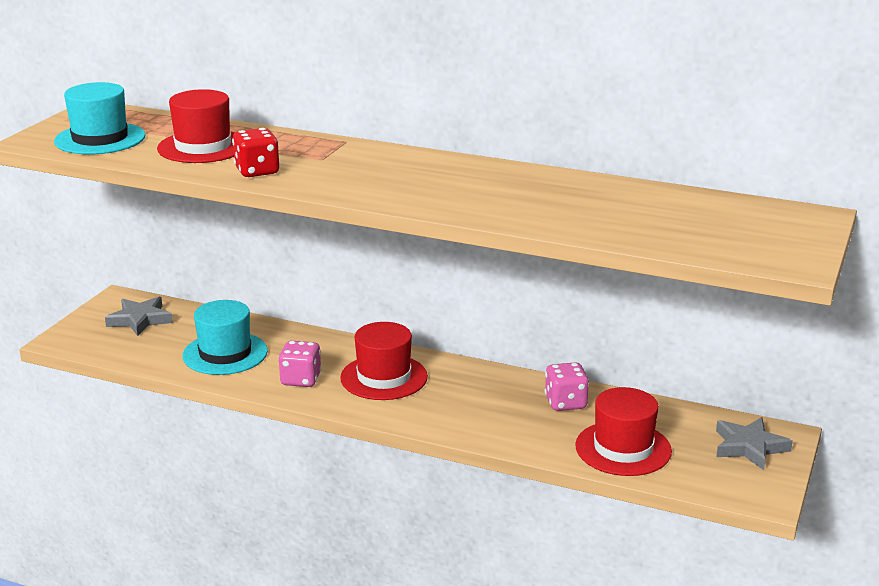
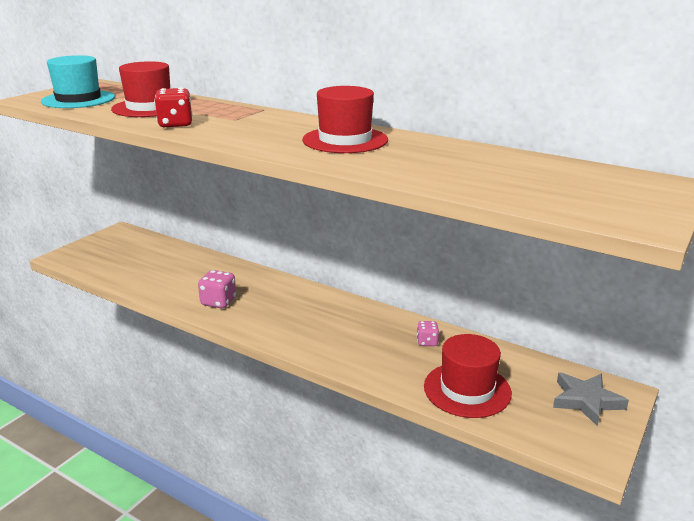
camera: 10 degrees right, 0 degrees up
grey star [105,297,173,336] -> none
turquoise hat [182,300,268,375] -> none
red hat [340,322,428,400] -> red hat moved to [302,86,388,153]
pink dice [545,362,589,411] -> pink dice [417,321,439,346], size x0.62

